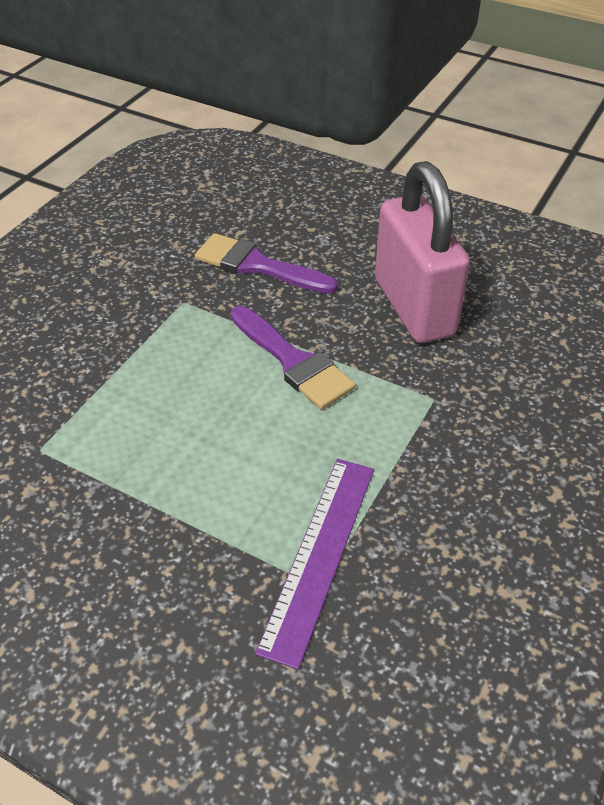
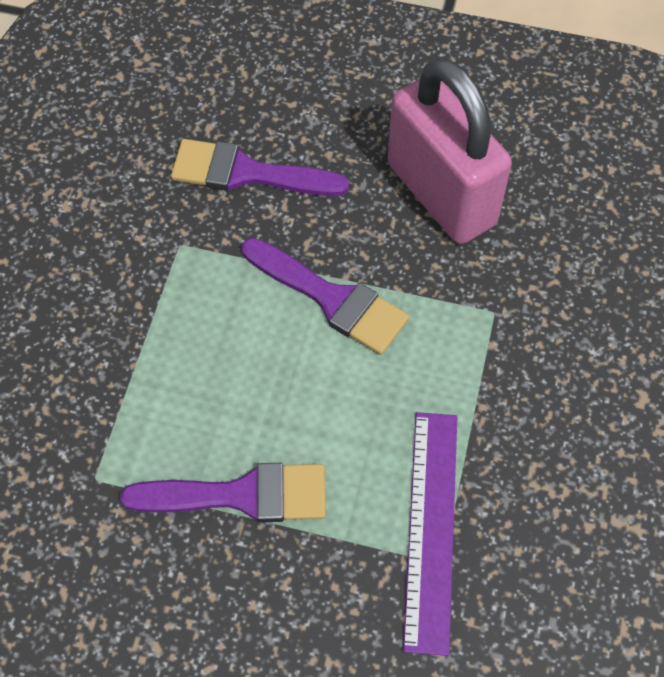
camera: 15 degrees left, 15 degrees up
none -> purple brush [120,463,326,522]

